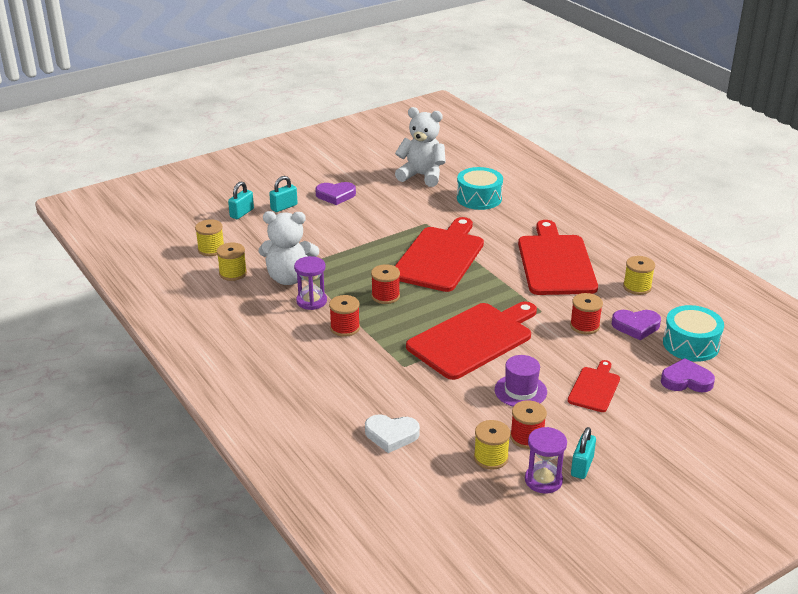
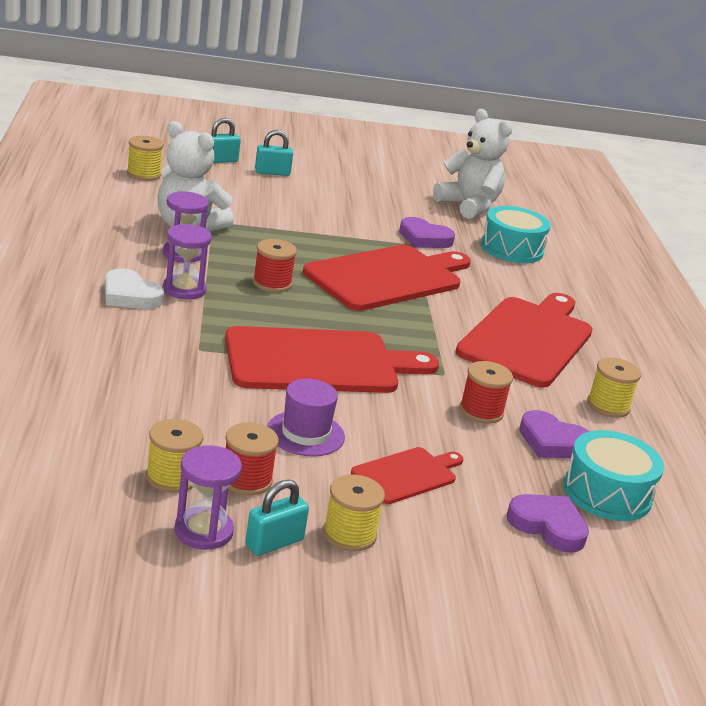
camera: 25 degrees right, 5 degrees down
yellow spool [217,243,247,281] -> yellow spool moved to [323,475,385,552]
purple heart [315,182,356,205] -> purple heart moved to [399,217,455,248]
red spool [329,295,360,337] -> purple hourglass [163,224,212,300]
white heart [365,414,420,453] -> white heart moved to [105,268,164,309]

